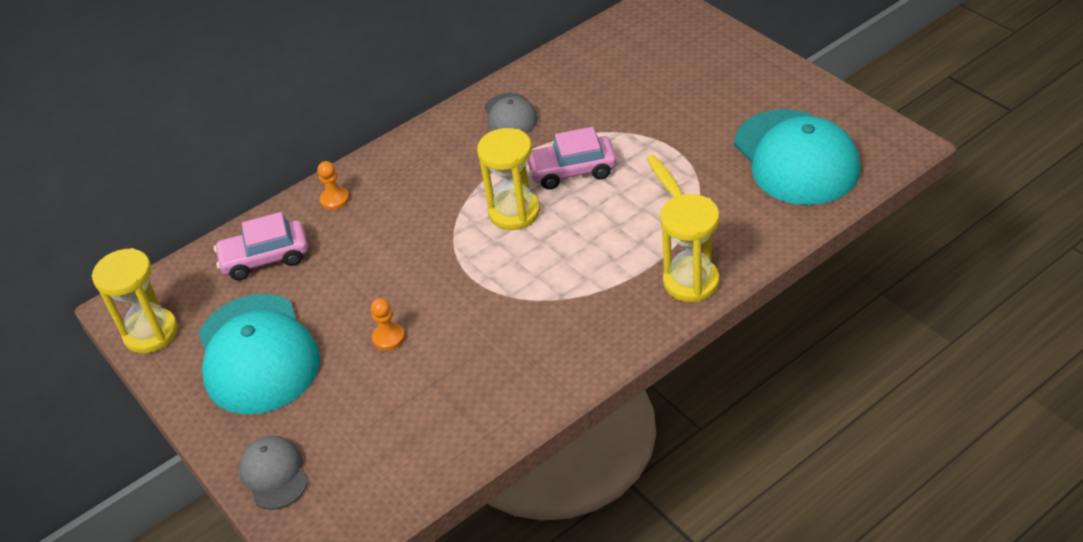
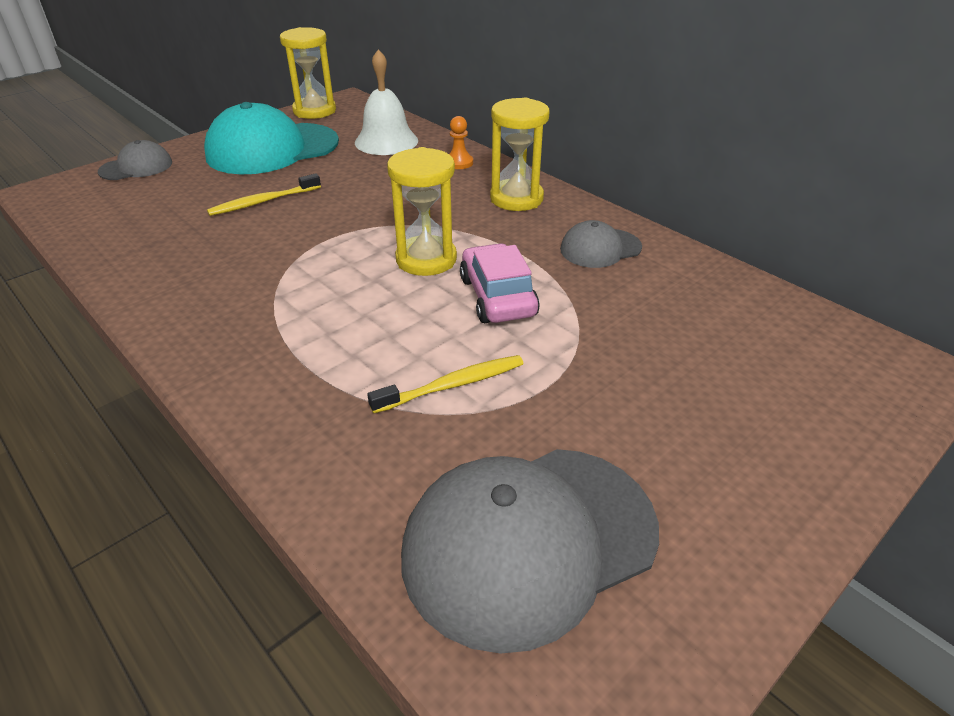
camera: 80 degrees right, 5 degrees down
pink car [214,212,308,280] -> white bell [355,49,418,155]
orange pawn [371,298,405,351] -> yellow toothbrush [207,173,321,216]
yellow hourglass [660,194,720,302] -> yellow hourglass moved to [490,98,550,211]
turquoise cap [734,109,861,205] -> grey cap [401,449,659,654]

